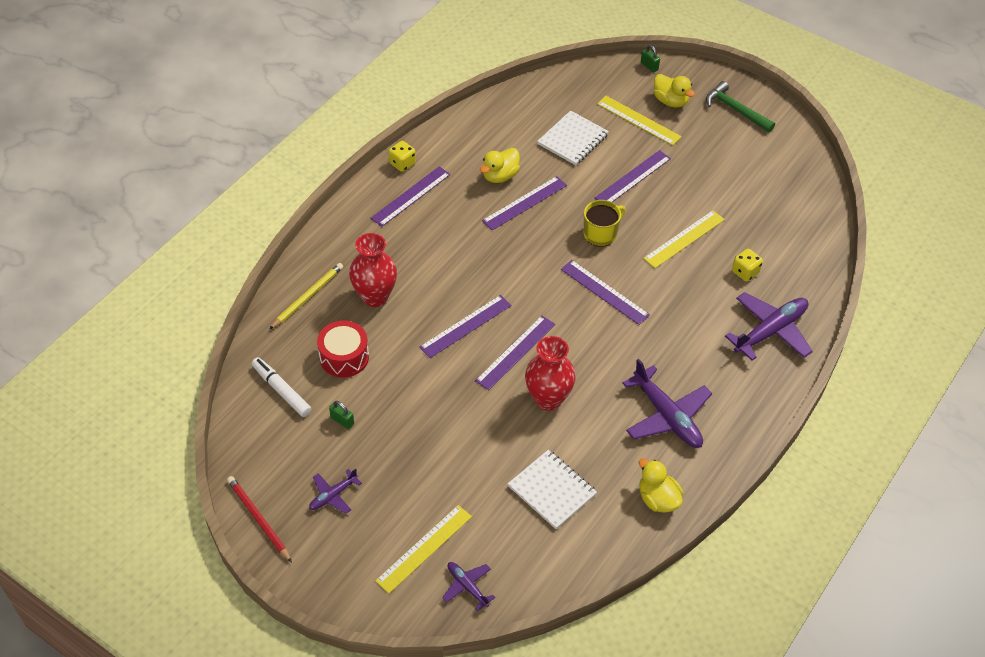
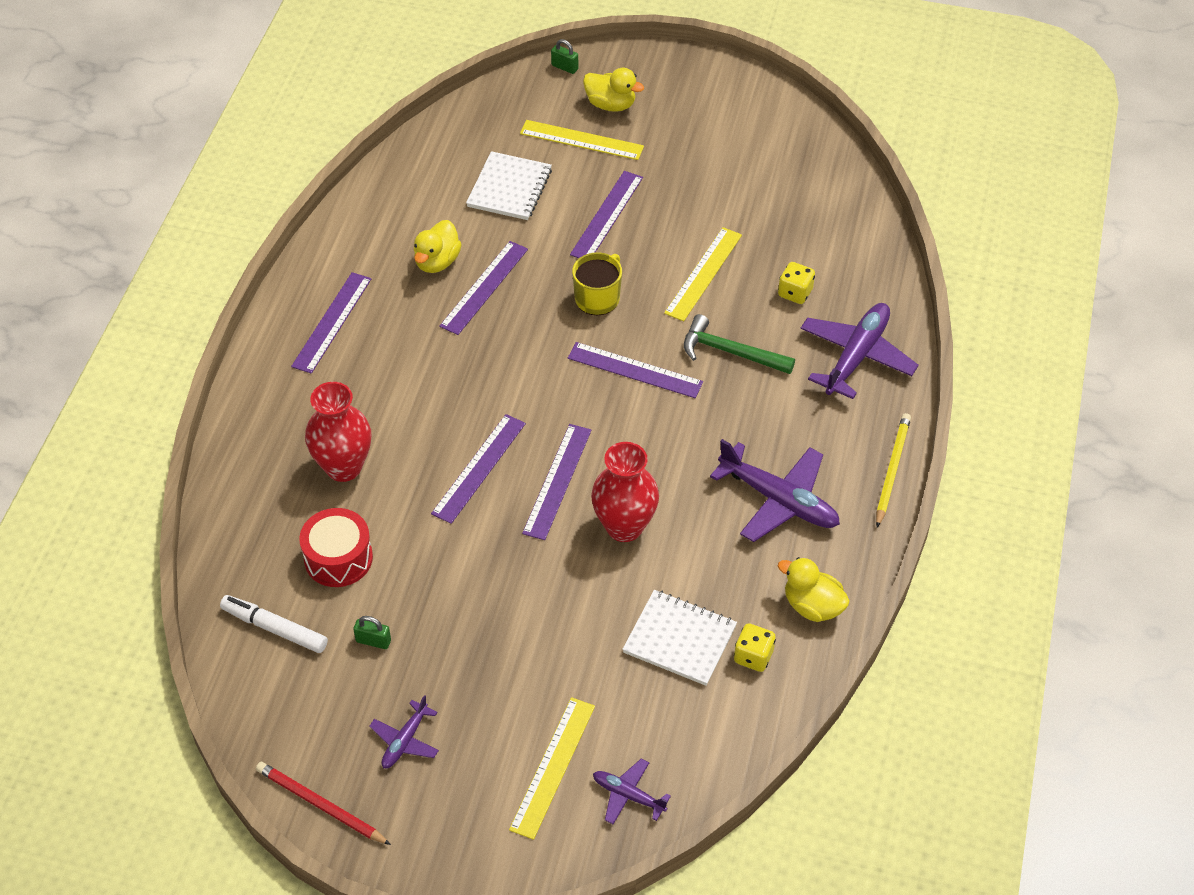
camera: 20 degrees left, 0 degrees up
yellow pencil [270,263,343,329] -> yellow pencil moved to [876,413,911,528]
yellow dice [388,141,416,172] -> yellow dice moved to [734,623,776,672]
green hammer [706,81,775,132] -> green hammer moved to [684,314,795,374]

